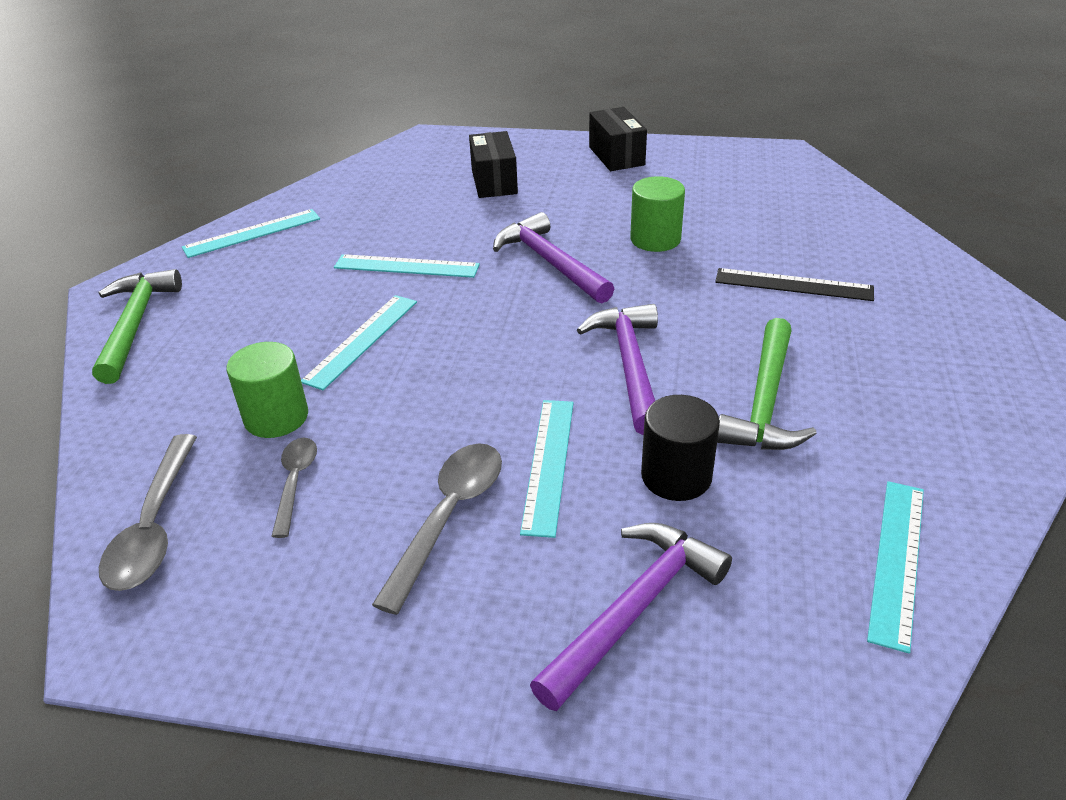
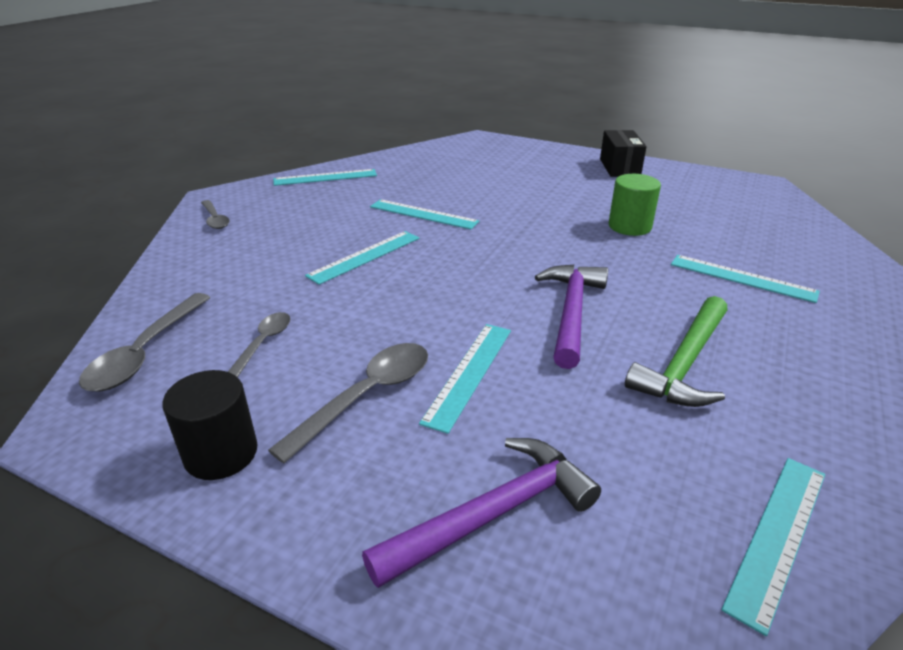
camera: 15 degrees right, 5 degrees down
green hammer [92,269,182,384] -> grey spoon [201,200,230,229]
green cylinder [226,342,308,438] -> none
black box [469,131,518,198] -> none
purple hammer [493,212,614,303] -> none
black cylinder [641,395,720,501] -> black cylinder moved to [162,370,258,480]
black ruler [715,268,874,301] -> turquoise ruler [671,255,820,303]

